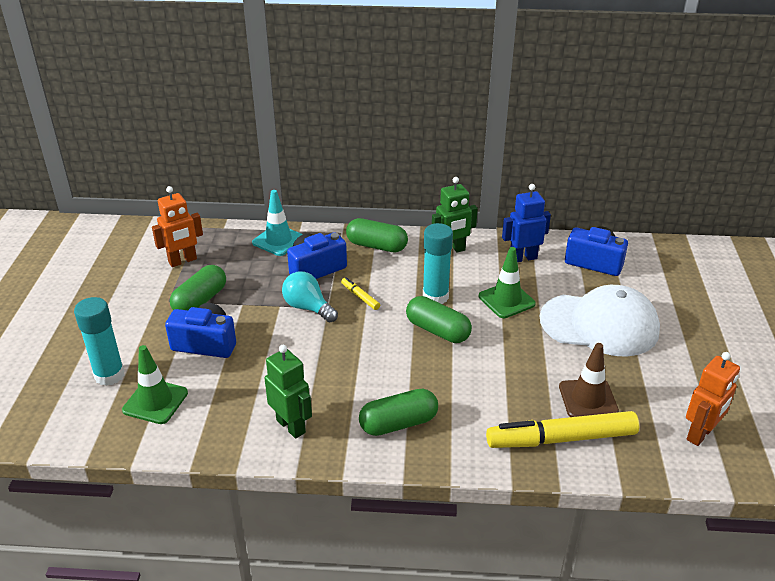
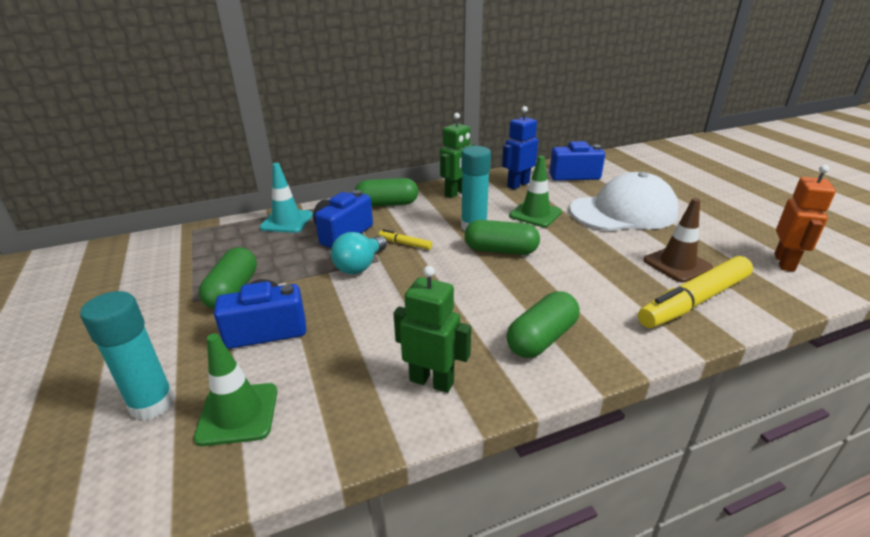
camera: 25 degrees left, 5 degrees down
orange robot [152,186,203,267] -> none
turquoise light bulb [282,271,338,323] -> turquoise light bulb turned 75 degrees counterclockwise [331,232,387,274]

